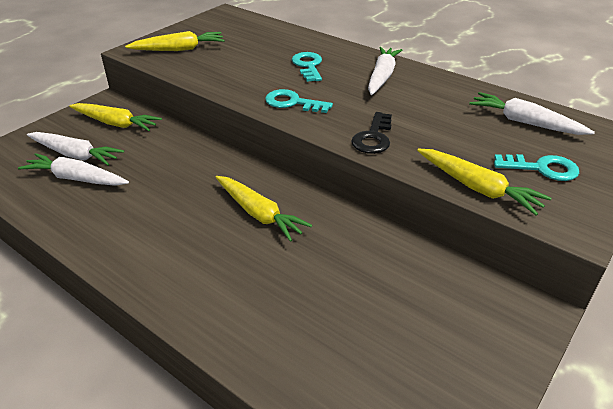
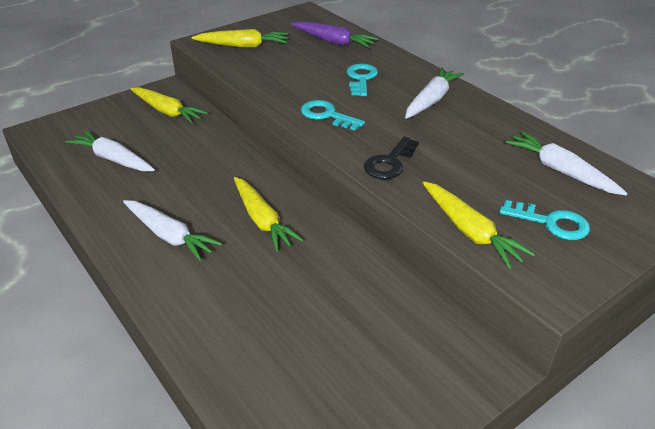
camera: 15 degrees right, 0 degrees up
white carrot [27,132,124,166] -> white carrot moved to [123,200,222,261]
none -> purple carrot [291,21,379,48]

